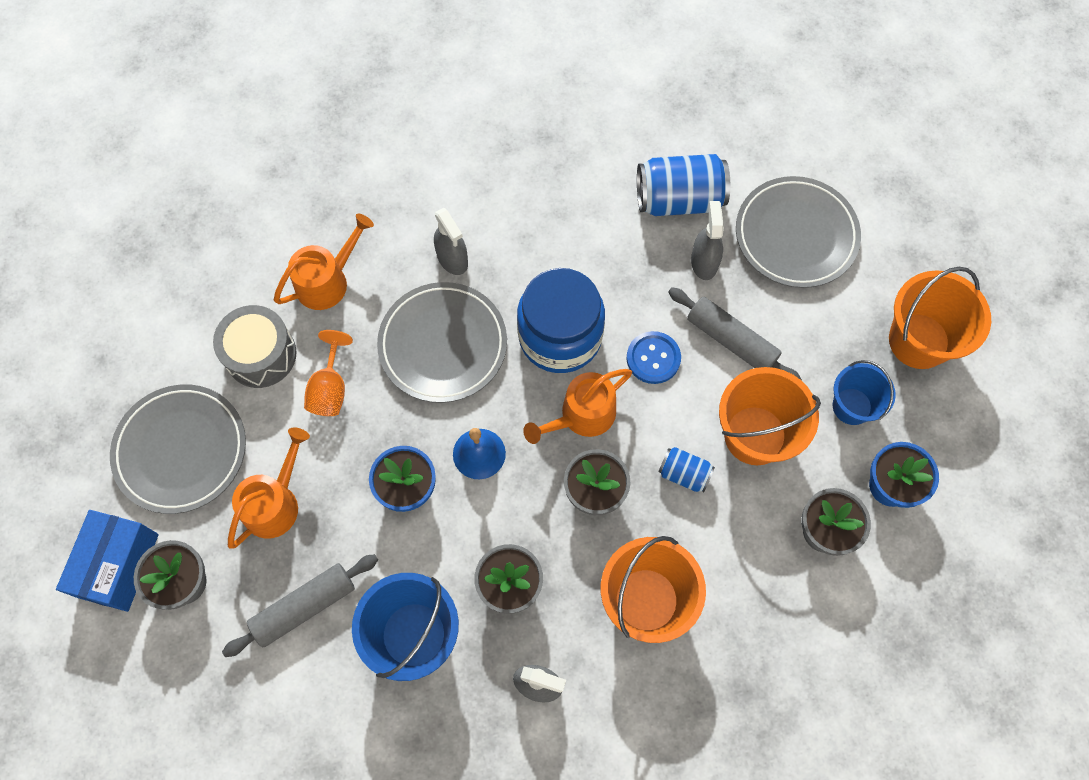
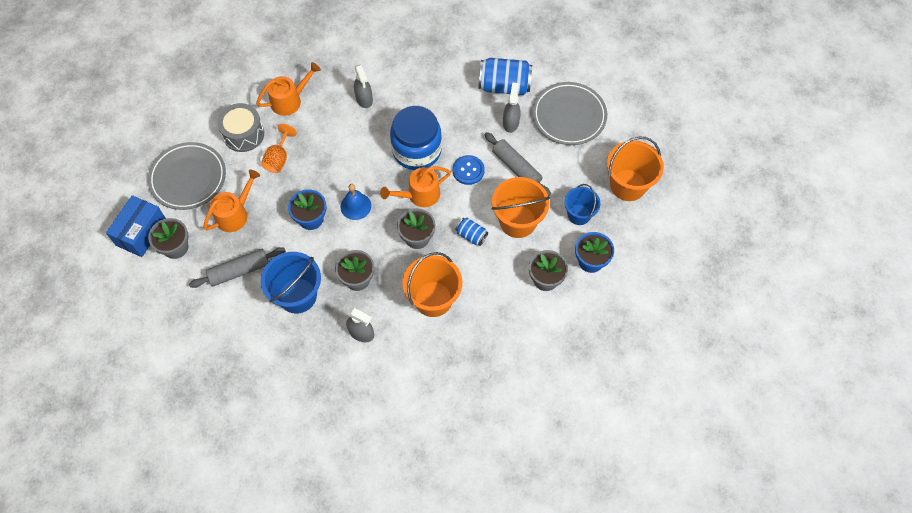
camera: 10 degrees right, 5 degrees down
grey plate [377,282,507,403] -> none

